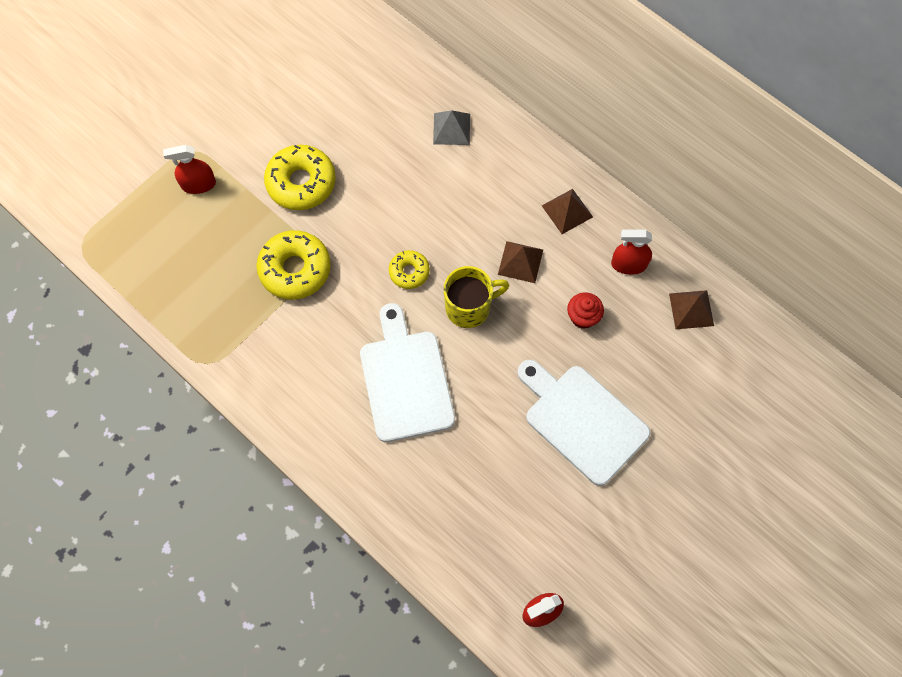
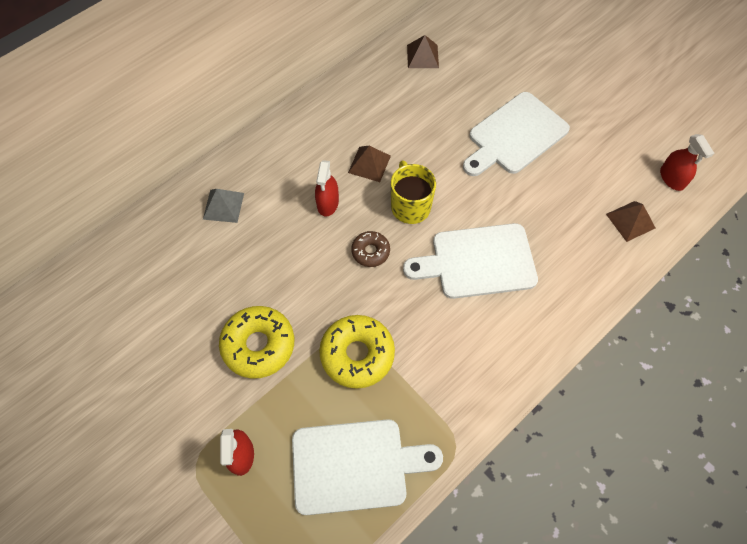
camera: 85 degrees left, 5 degrees down
yellow donut [389,250,430,289] -> brown donut [351,231,390,267]
brown pyramid [542,189,593,234] -> brown pyramid moved to [606,201,655,242]
red cupcake [567,292,604,329] -> none
red spray bottle [611,230,652,275] -> red spray bottle moved to [315,160,339,217]
none -> white cutting board [292,419,443,515]

